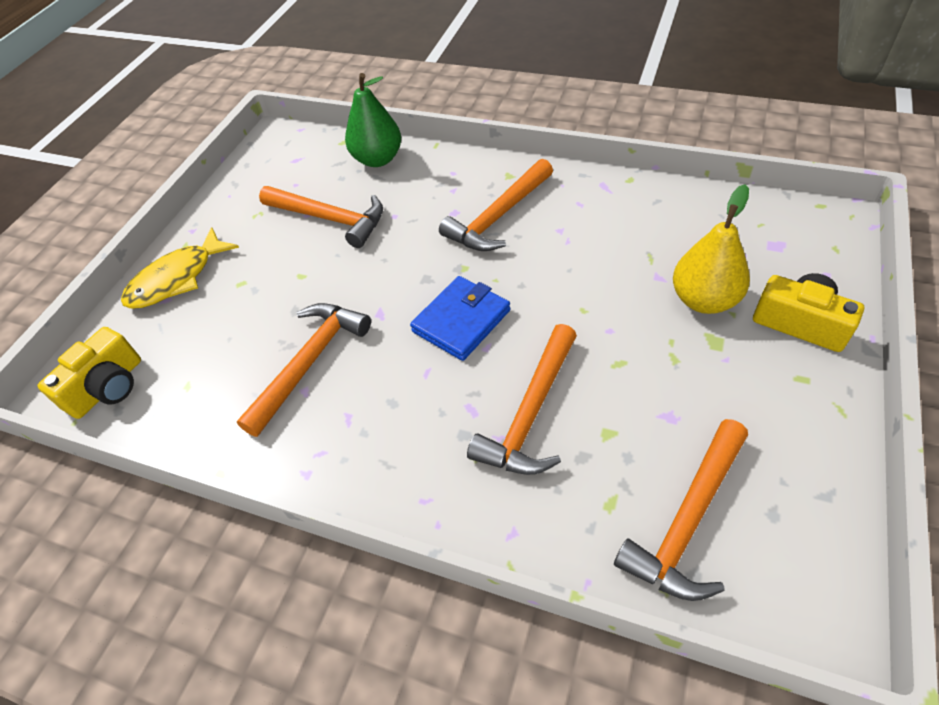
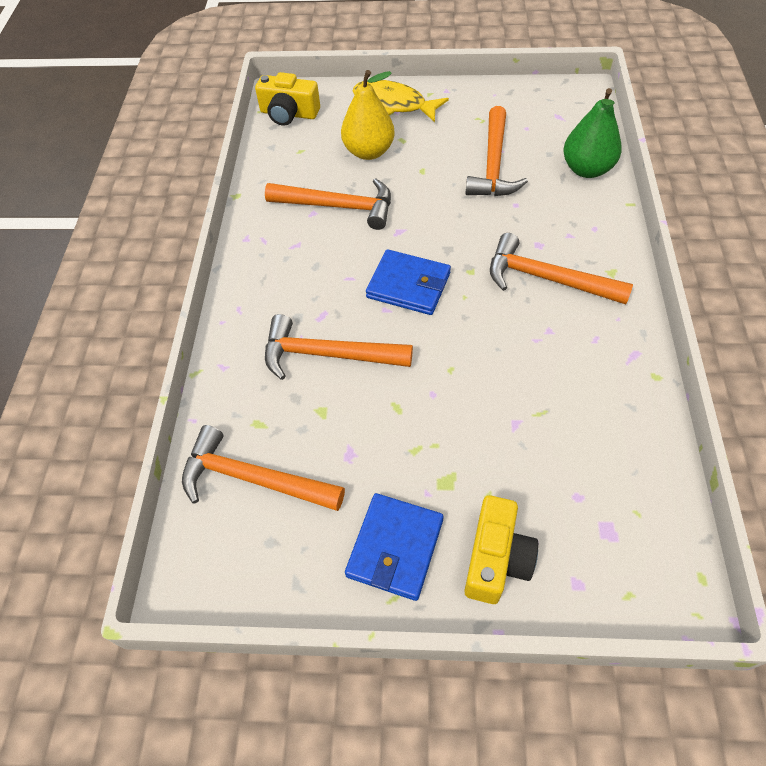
camera: 70 degrees right, 5 degrees up
yellow pear [673,184,750,314] -> yellow pear moved to [341,70,395,160]
none -> blue wallet [345,493,444,601]

